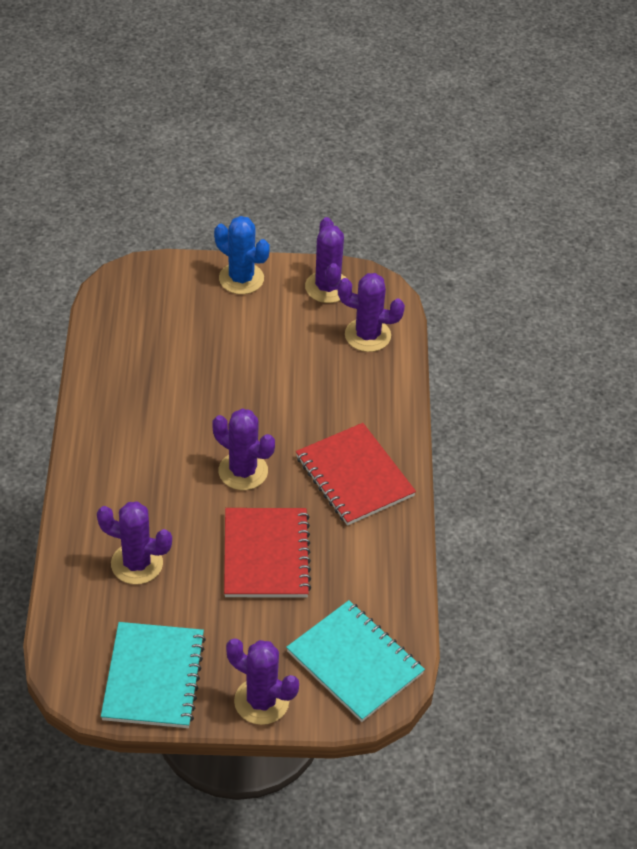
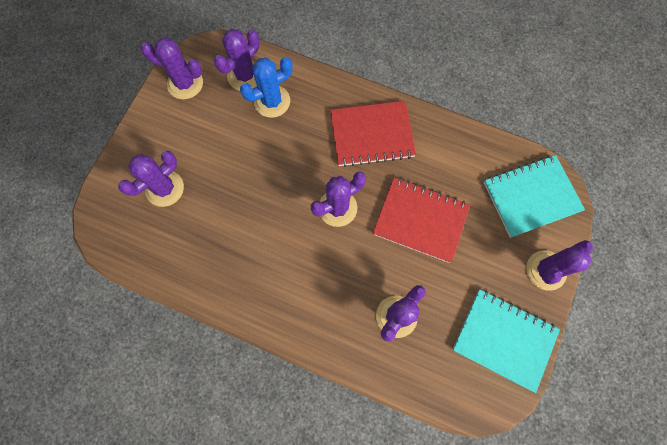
camera: 65 degrees left, 25 degrees up
blue cactus [214,216,270,294] -> blue cactus moved to [240,57,293,118]
none -> purple cactus [118,151,184,207]

